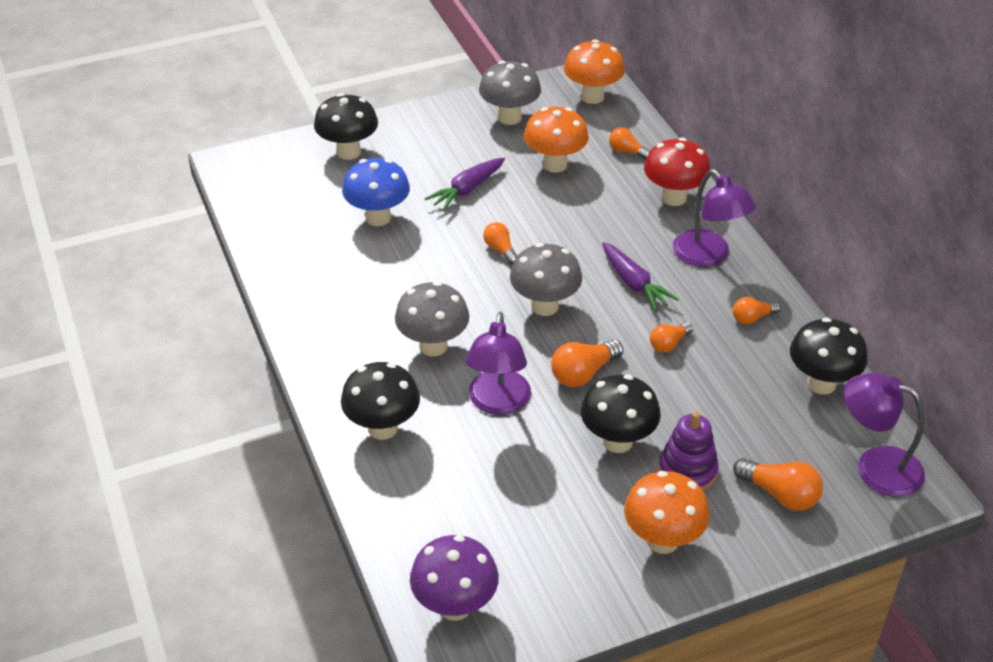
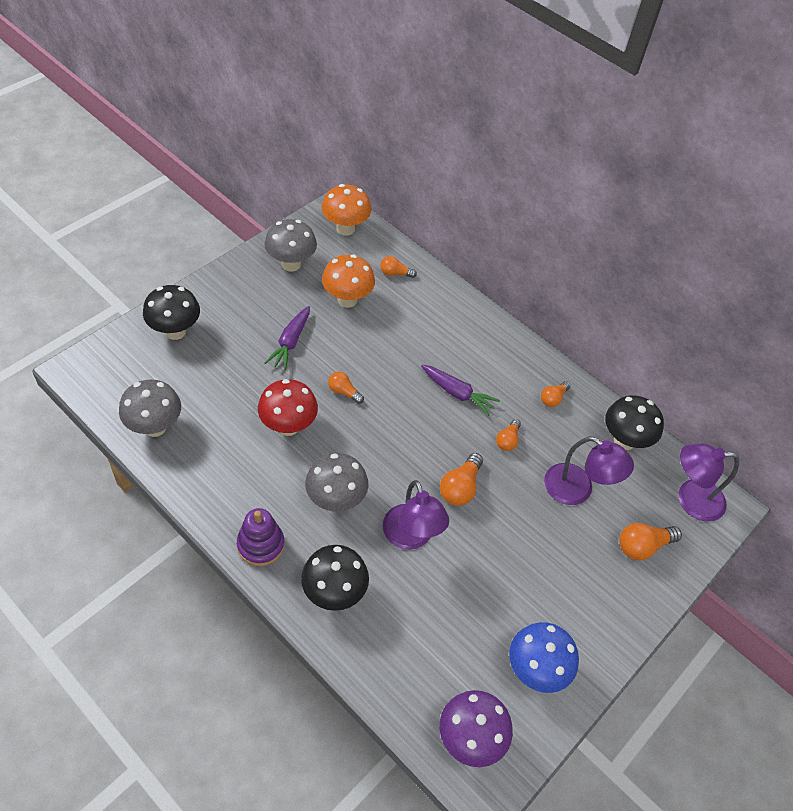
camera: 30 degrees left, 10 degrees up
blue mushroom [342,158,410,226] -> blue mushroom moved to [509,622,579,693]
grey mushroom [510,243,582,316] -> grey mushroom moved to [119,379,181,437]
black mushroom [581,375,661,453] -> none
orange mushroom [624,471,710,554] -> none
red mushroom [644,138,711,206] -> red mushroom moved to [258,379,318,436]
purple stacking toy [658,411,719,491] -> purple stacking toy moved to [237,508,285,566]
purple lamp [673,169,756,267] -> purple lamp moved to [544,436,634,505]
orange light bulb [733,458,823,511] -> orange light bulb turned 150 degrees clockwise [619,523,682,560]

